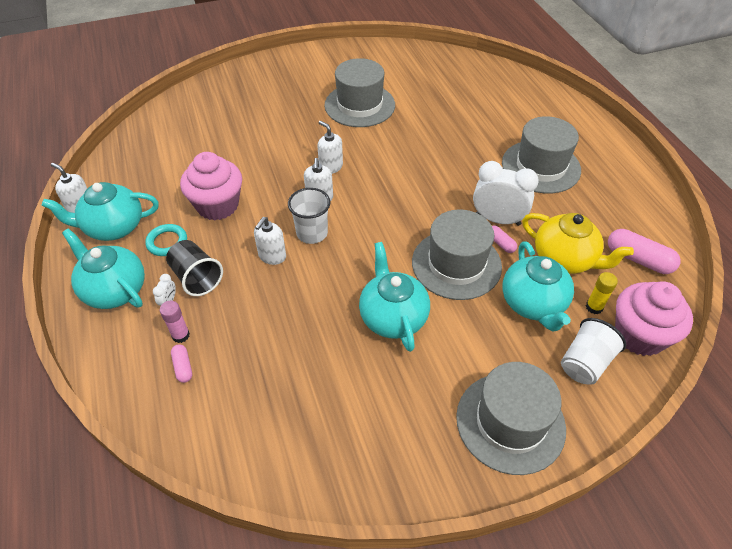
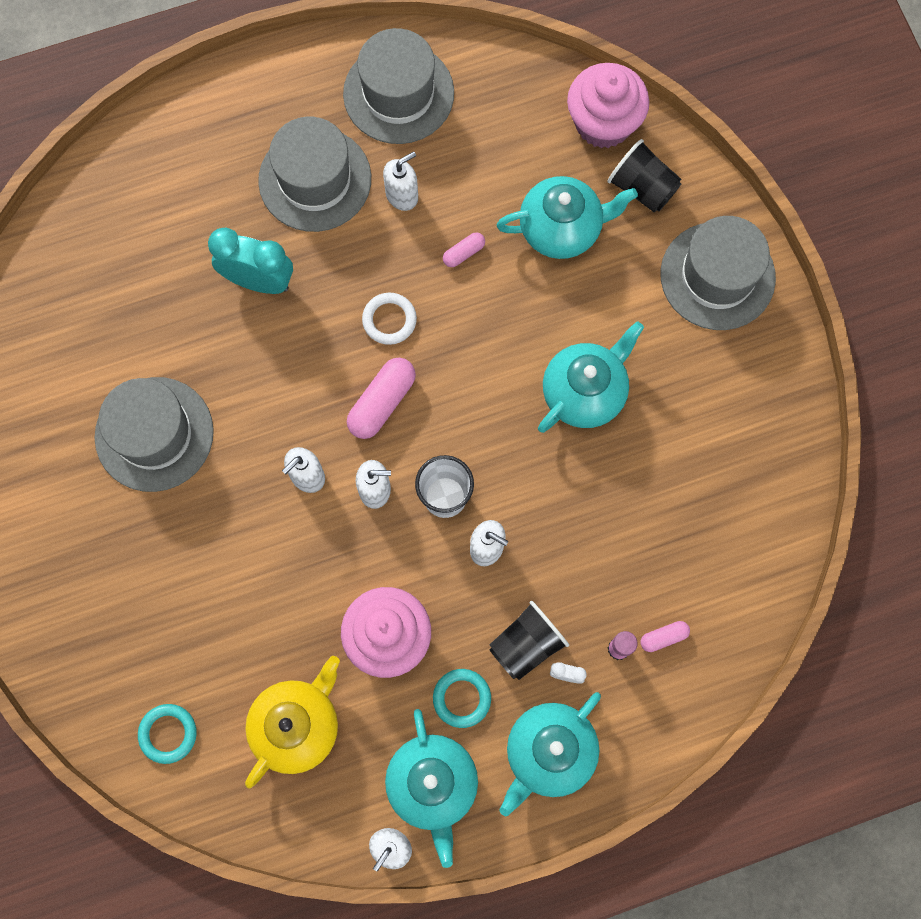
camera: 90 degrees left, 25 degrees up
turquoise teapot [359,242,430,352] -> turquoise teapot turned 150 degrees clockwise [538,321,644,433]
grey hat [412,209,502,300] -> grey hat moved to [343,28,454,144]
white clock [473,161,539,226] -> none
yellow teapot [522,213,634,274] -> yellow teapot moved to [245,656,340,788]
white cup [561,318,626,385] -> black cup [607,139,681,212]
yellow glue stick [586,272,618,314] -> none
pink capsule [608,229,680,274] -> pink capsule moved to [347,358,416,439]
none -> turquoise ring [138,704,197,764]
none -> turquoise clock [208,228,293,294]
none -> white ring [362,293,417,345]
none -> white soap dispenser [383,152,418,211]

